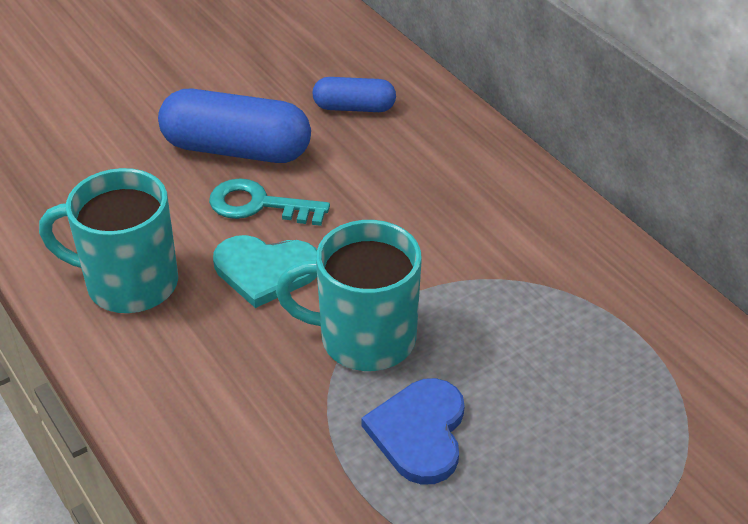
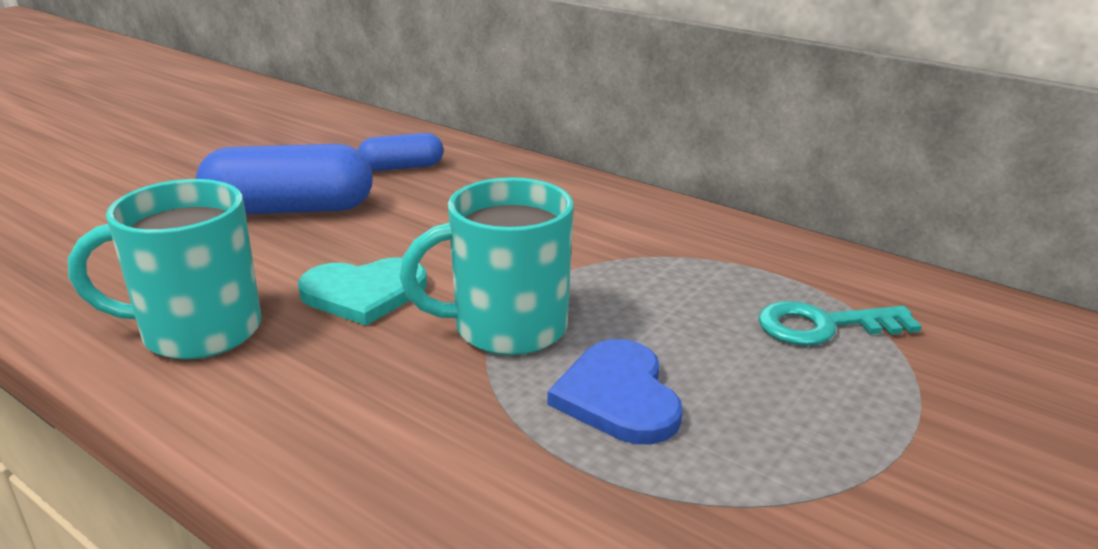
camera: 20 degrees left, 15 degrees down
turquoise key [209,178,330,226] -> turquoise key moved to [758,301,922,346]

